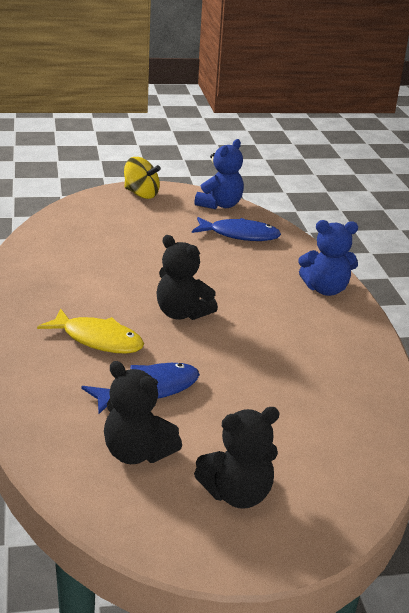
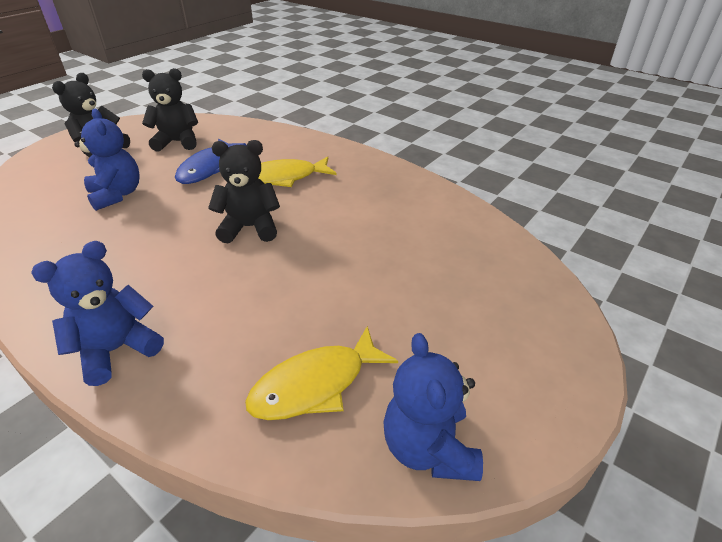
camera: 140 degrees right, 10 degrees up
yellow spinning top [124,157,161,199] -> none
blue fish [192,217,281,241] -> yellow fish [245,326,398,420]
none -> blue teddy bear [74,109,140,211]

